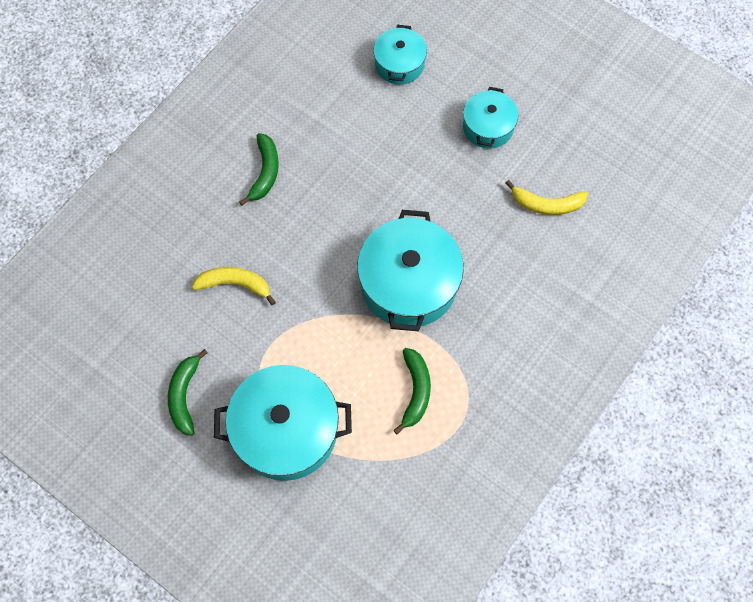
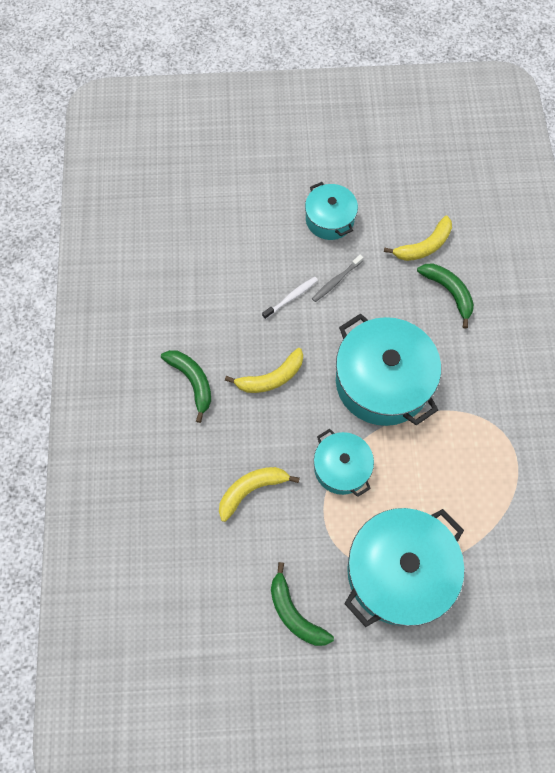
camera: 40 degrees left, 0 degrees up
turquoise pot [373,25,427,85] -> turquoise pot moved to [314,429,374,497]
green banana [393,348,431,434] -> green banana moved to [417,264,474,329]
none -> yellow banana [225,348,303,393]
none -> white toothbrush [262,277,318,319]
none -> grey toothbrush [312,255,363,302]

